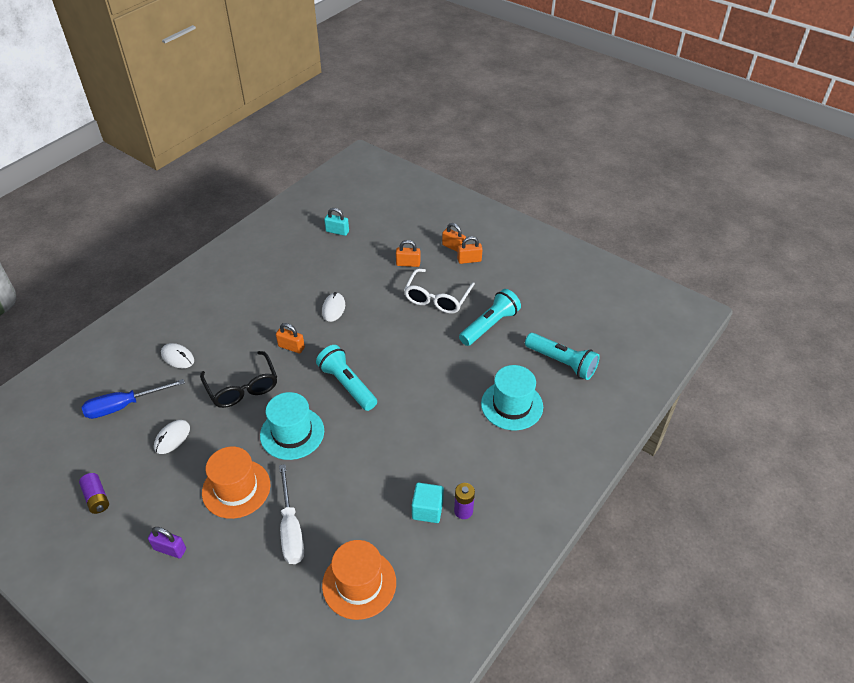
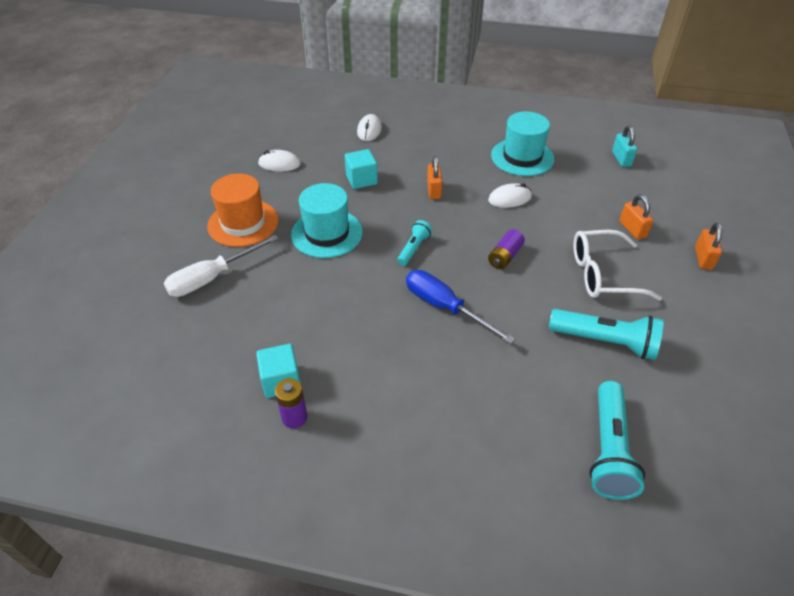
camera: 65 degrees right, 0 degrees up
purple battery [79,473,109,514] -> purple battery moved to [488,229,525,269]
blue screwdriver [82,379,185,419] -> blue screwdriver moved to [406,270,515,344]
purple padlock [148,527,186,558] -> none
black glasses [200,351,277,408] -> turquoise cube [345,149,378,189]
turquoise flashlight [316,345,377,411] -> turquoise flashlight [397,220,432,266], size x0.56
orange hat [322,540,396,620] -> none
orange padlock [457,236,482,264] -> none
turquoise hat [481,365,543,430] -> turquoise hat moved to [491,111,554,176]

